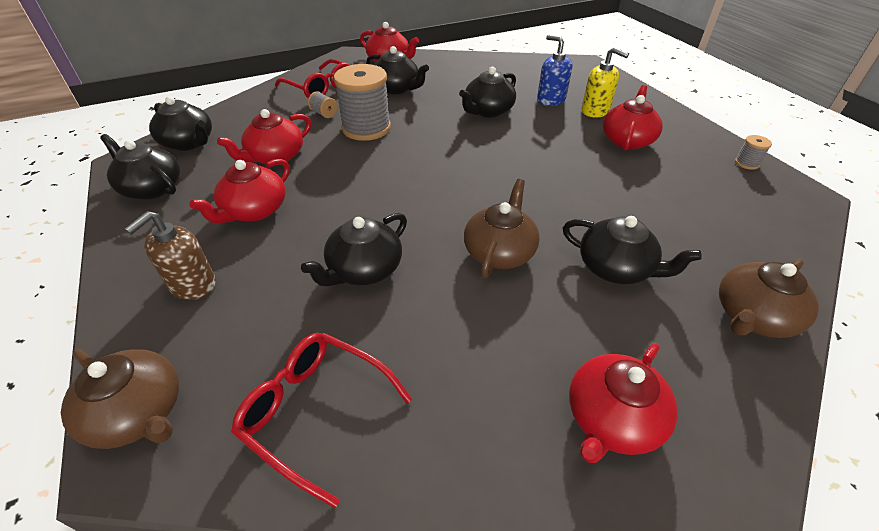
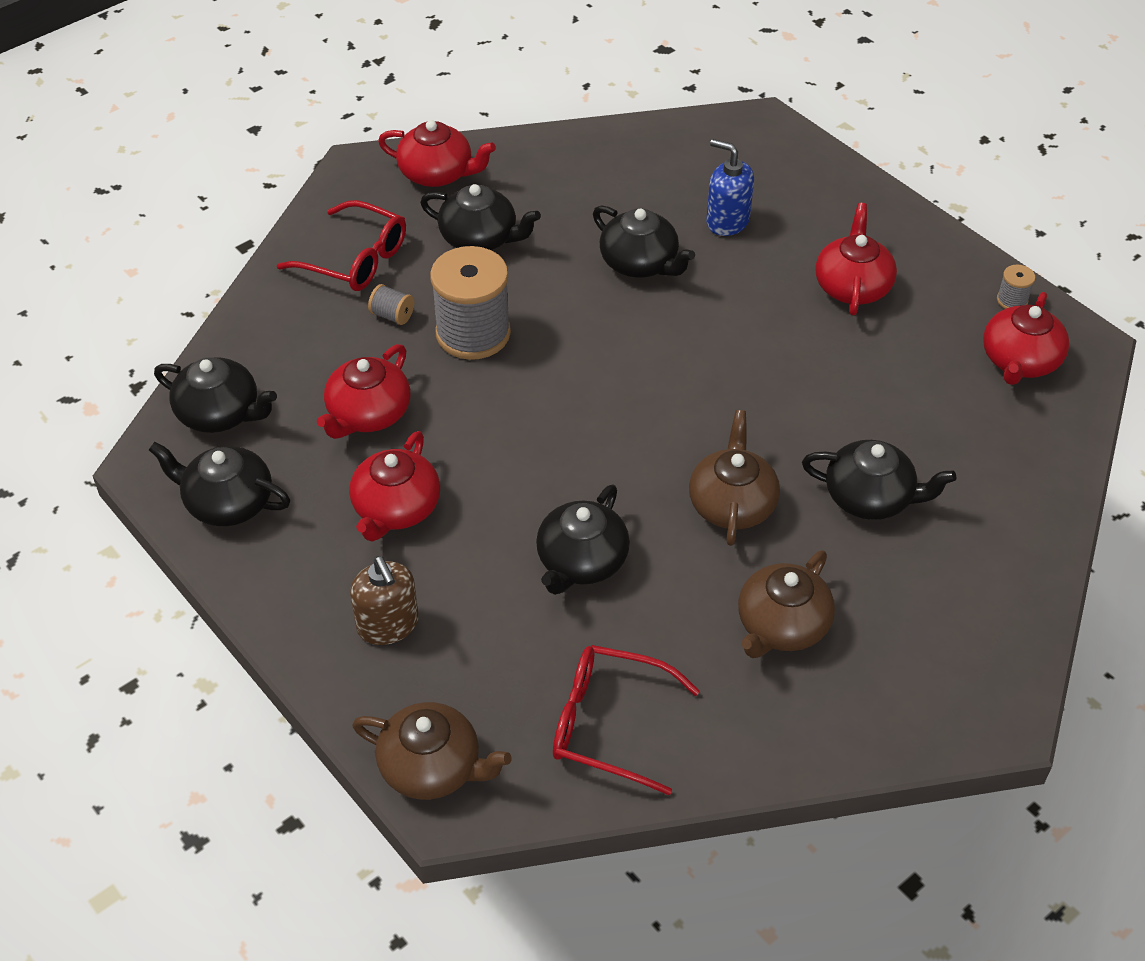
camera: 15 degrees left, 5 degrees up
brown soap dispenser [125,211,216,300] -> brown soap dispenser turned 45 degrees counterclockwise [350,556,418,645]
black teapot [459,67,516,118] -> black teapot turned 75 degrees counterclockwise [593,205,695,278]
red teapot [569,343,678,463] -> red teapot moved to [983,292,1070,385]
yellow soap dispenser [582,47,629,118] -> none
brown teapot [719,259,819,338] -> brown teapot moved to [738,550,835,658]

